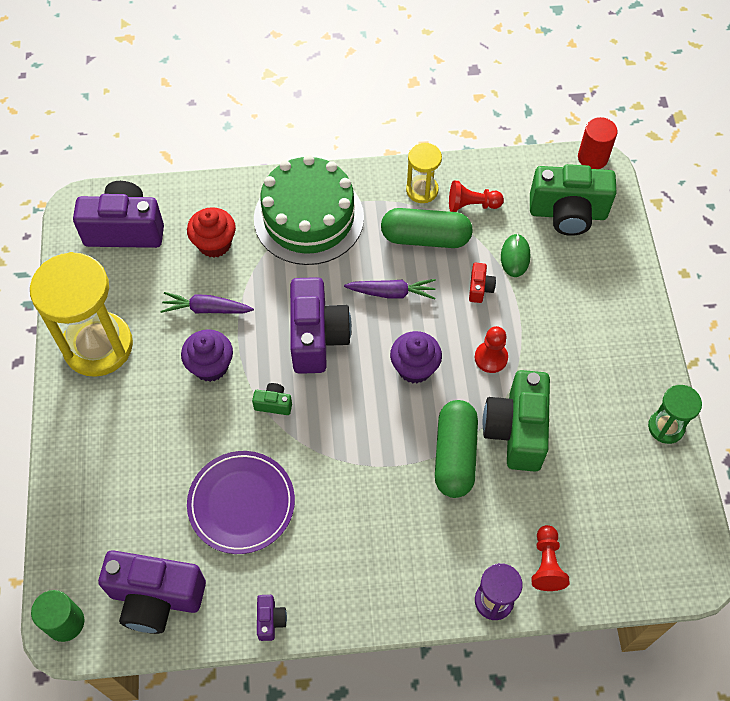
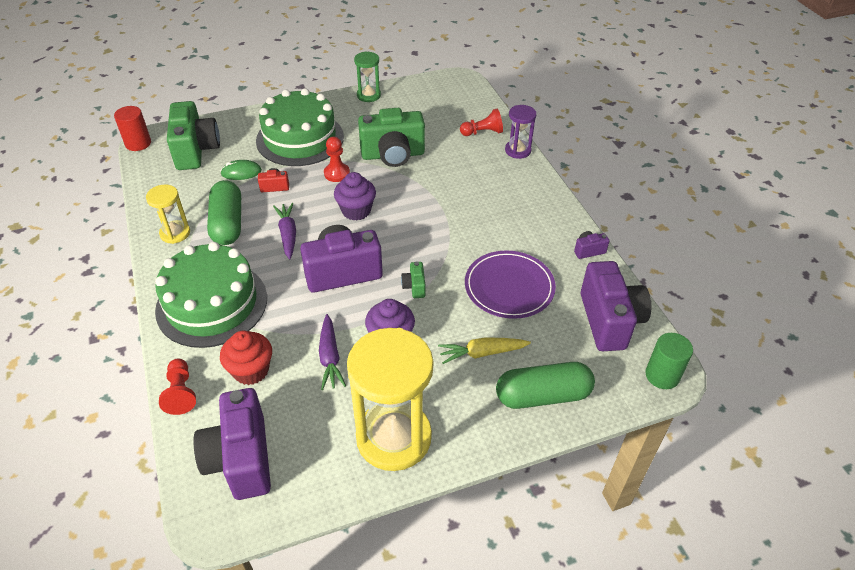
camera: 105 degrees left, 15 degrees down
green capsule [435,400,478,498] -> green capsule moved to [496,362,595,409]
red pawn [449,180,504,212] -> red pawn moved to [159,359,196,415]
none -> green cake [256,88,344,166]
none -> yellow carrot [438,337,531,364]

